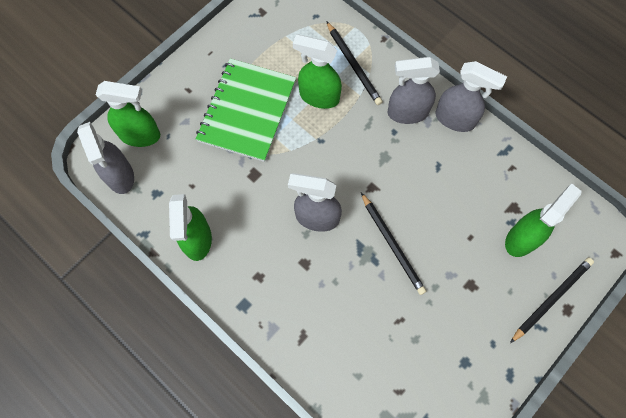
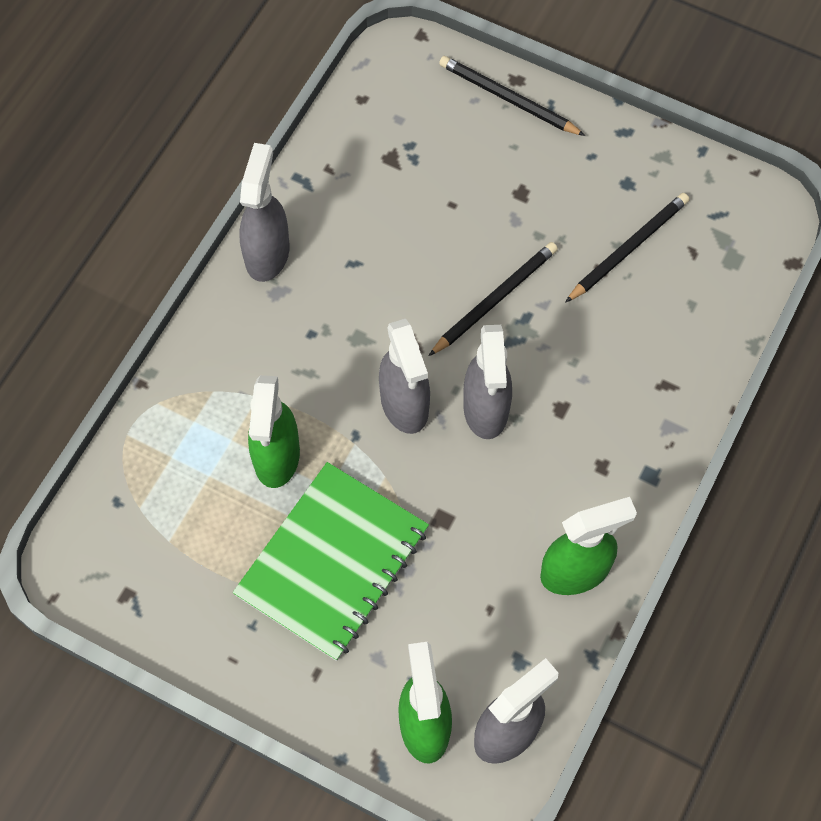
camera: 105 degrees left, 5 degrees down
green notebook [196,58,296,162] -> green notebook turned 60 degrees counterclockwise [233,462,429,661]
black pencil [326,21,383,105] -> black pencil moved to [565,193,690,303]
grey spray bottle [388,57,440,124] -> grey spray bottle moved to [379,319,430,434]
green spray bottle [505,183,581,257] -> none

